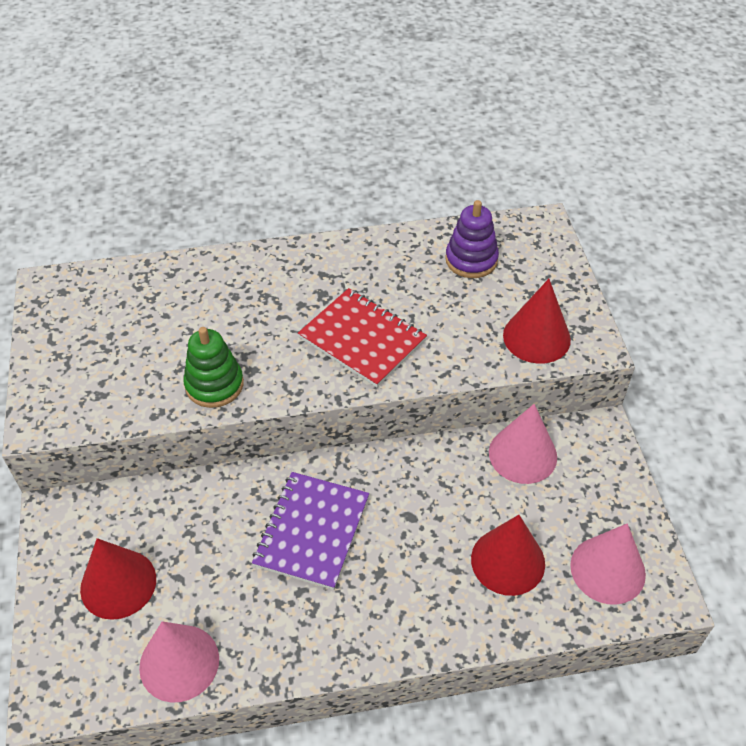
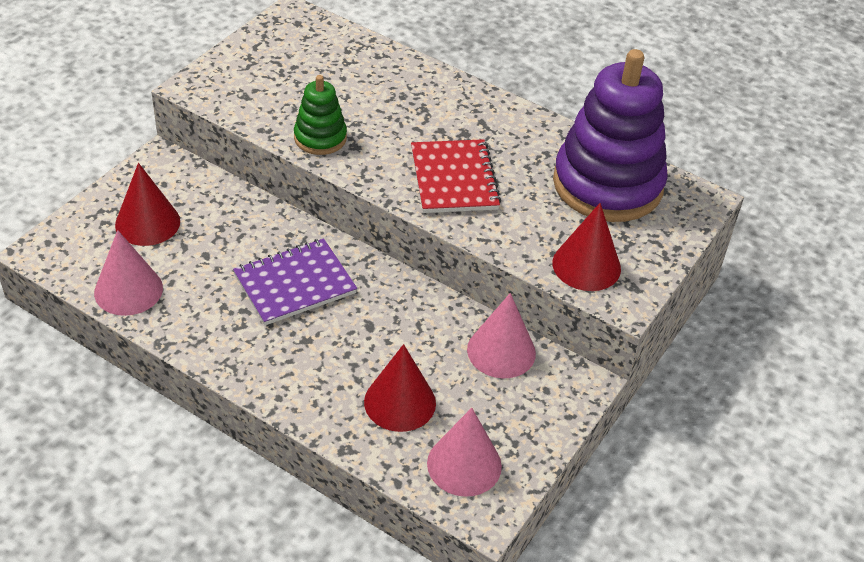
camera: 40 degrees right, 5 degrees down
purple stacking toy [445,200,499,278] -> purple stacking toy [553,49,668,222], size x2.06

